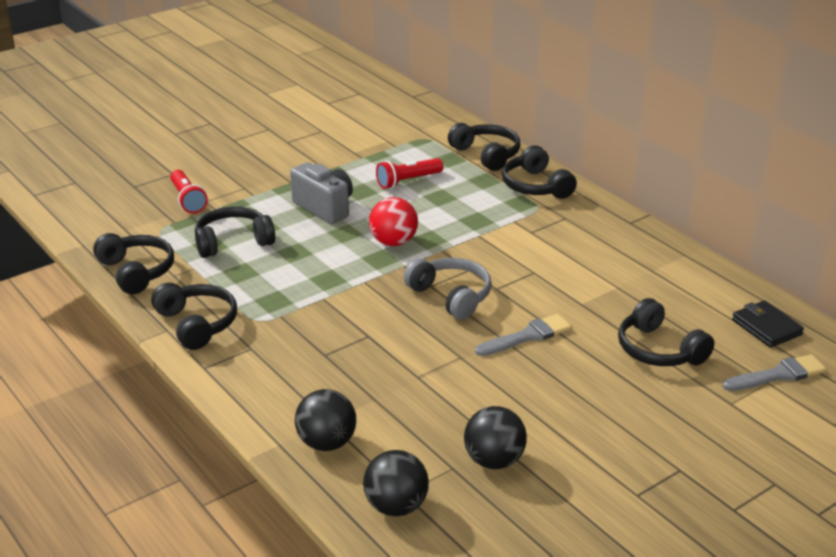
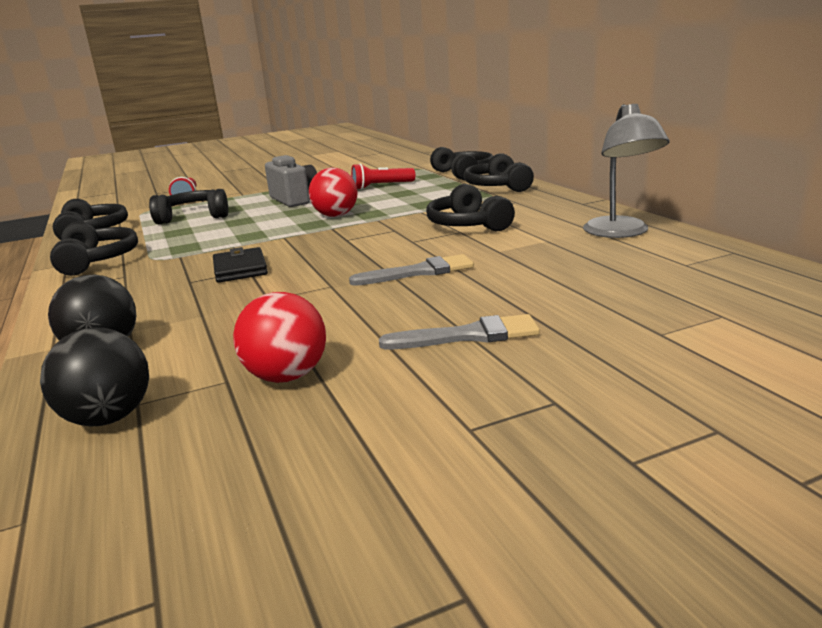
camera: 15 degrees right, 10 degrees down
grey headphones [403,258,492,320] -> none
black ball [464,406,527,469] -> red ball [233,292,326,383]
black headphones [618,298,714,366] -> black headphones moved to [426,184,515,231]
grey brush [723,354,826,391] -> grey brush moved to [379,314,540,349]
black wallet [732,300,804,348] -> black wallet moved to [213,247,268,283]
none -> grey lamp [583,104,670,238]

